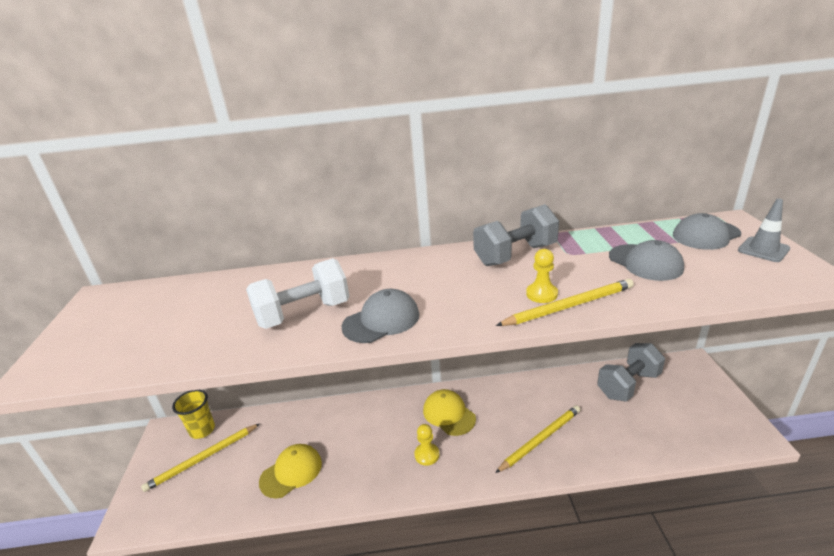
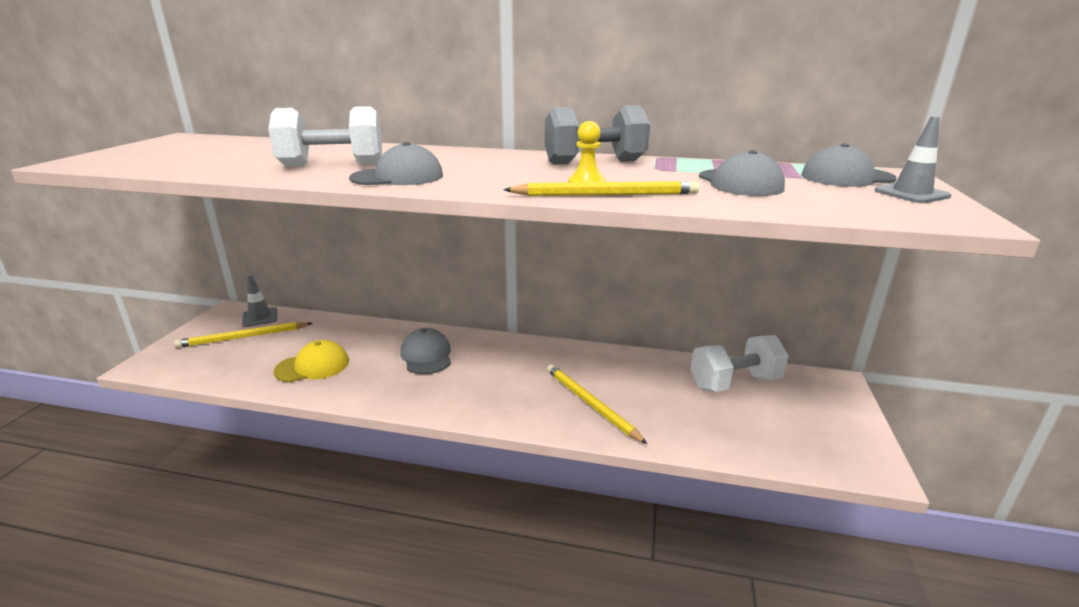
camera: 15 degrees right, 5 degrees down
yellow cup [172,390,215,439] -> grey traffic cone [242,275,277,327]
yellow pawn [414,424,439,466] -> none
yellow cap [423,389,476,436] -> none
yellow pencil [495,405,581,473] -> yellow pencil turned 105 degrees counterclockwise [547,364,647,444]
grey dumbbell [597,343,665,402] -> white dumbbell [690,335,789,392]
none -> grey cap [400,328,451,374]

